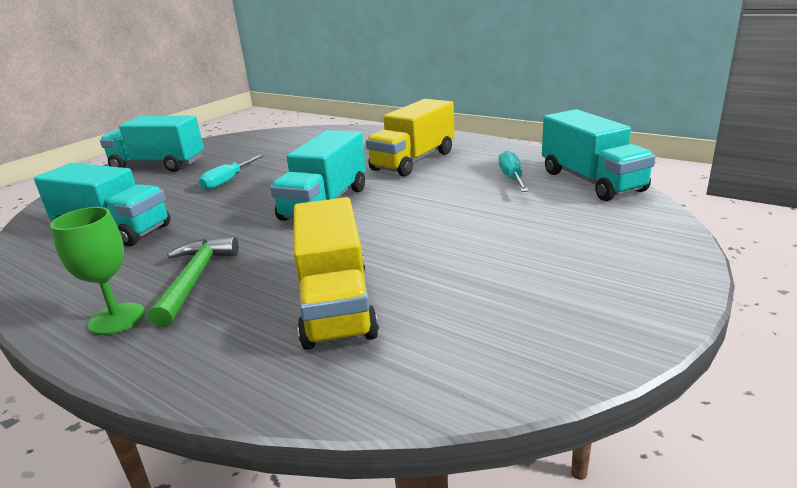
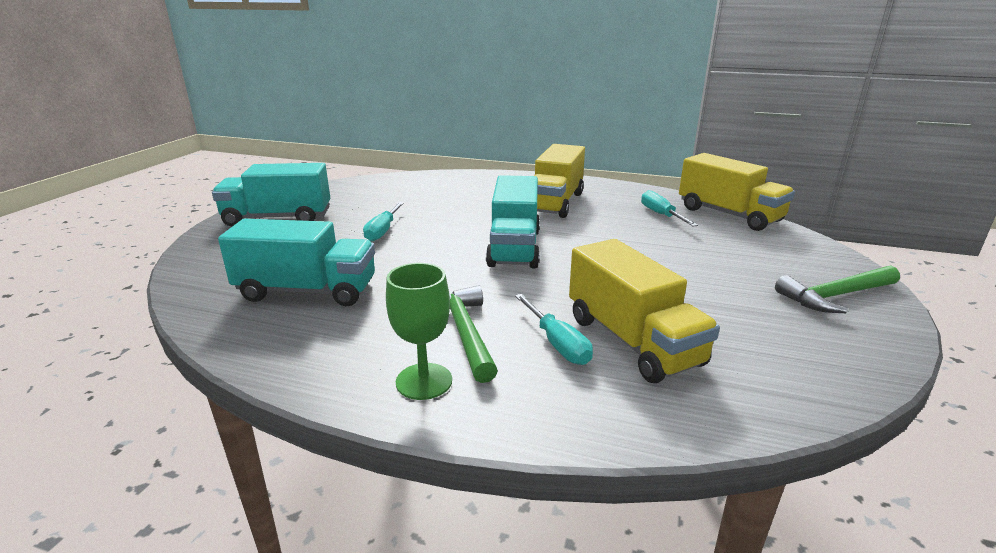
camera: 20 degrees left, 0 degrees up
turquoise truck [542,109,656,201] -> yellow truck [679,153,795,231]
none -> turquoise screwdriver [515,294,593,365]
none -> green hammer [775,266,900,313]

